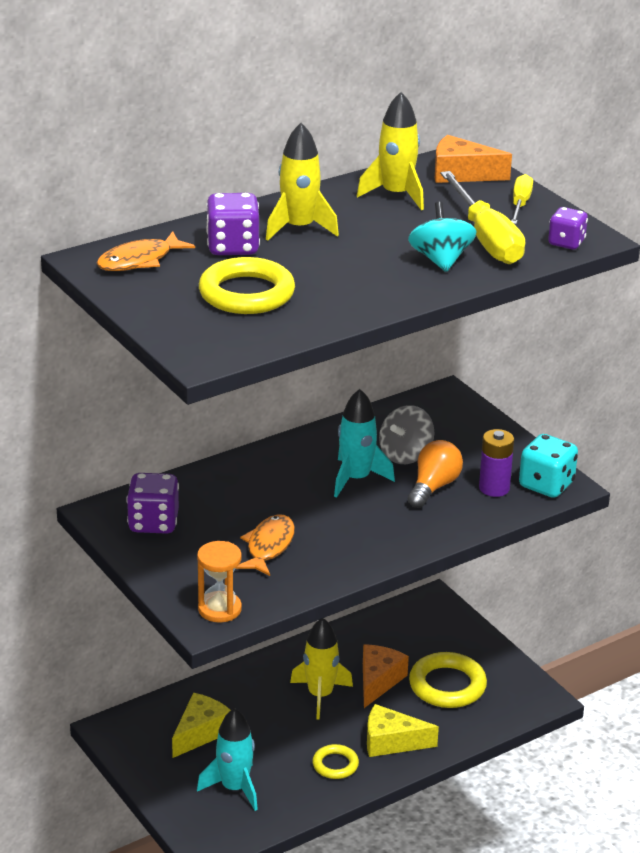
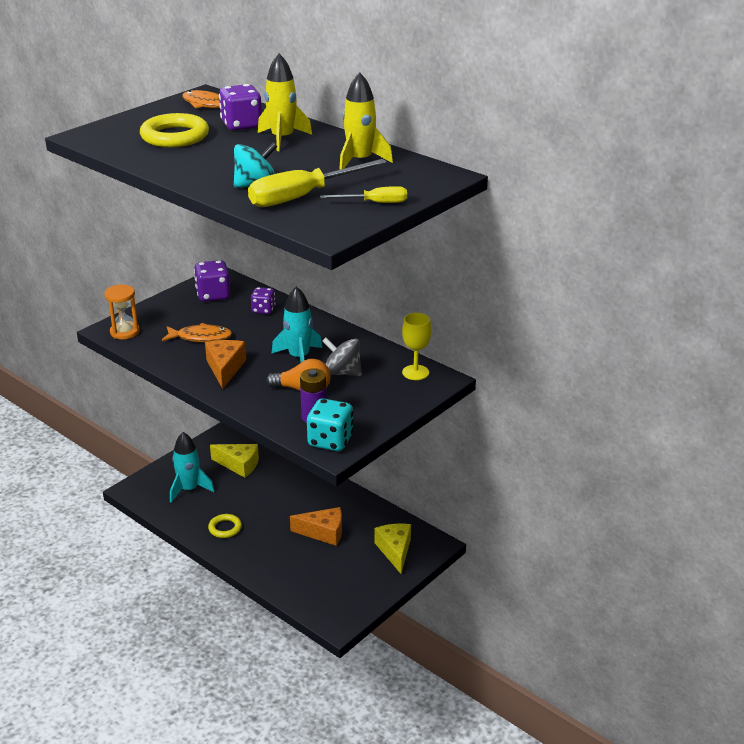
camera: 75 degrees right, 0 degrees up
yellow rocket [290,618,353,720] -> none
yellow cheese [367,704,439,757] -> yellow cheese moved to [374,524,411,574]
yellow ring [409,652,487,708] -> none
orange cheese [435,135,512,183] -> orange cheese moved to [205,340,246,389]
purple dice [548,207,588,249] -> purple dice moved to [251,287,275,314]
none -> yellow goblet [402,313,431,380]

